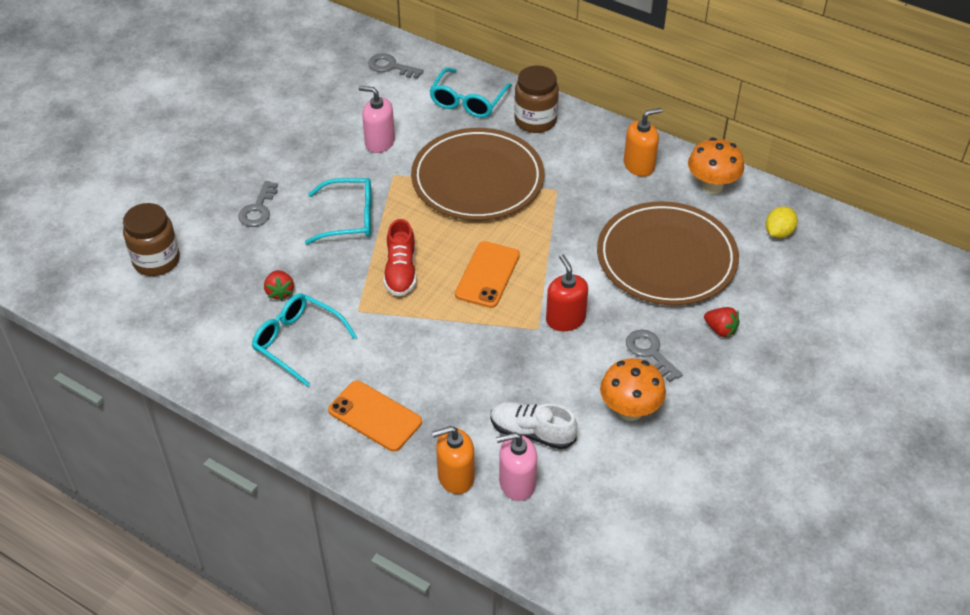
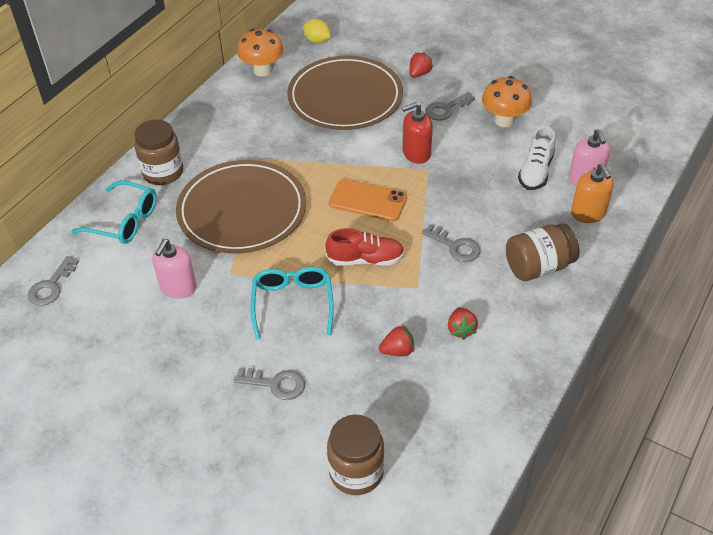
camera: 90 degrees left, 0 degrees up
turquoise glasses [252,294,357,386] -> red strawberry [448,307,478,340]
orange phone [328,381,422,452] -> brown jar [506,223,579,281]
orange soap dispenser [624,108,662,177] -> none
none -> grey key [422,224,480,262]

